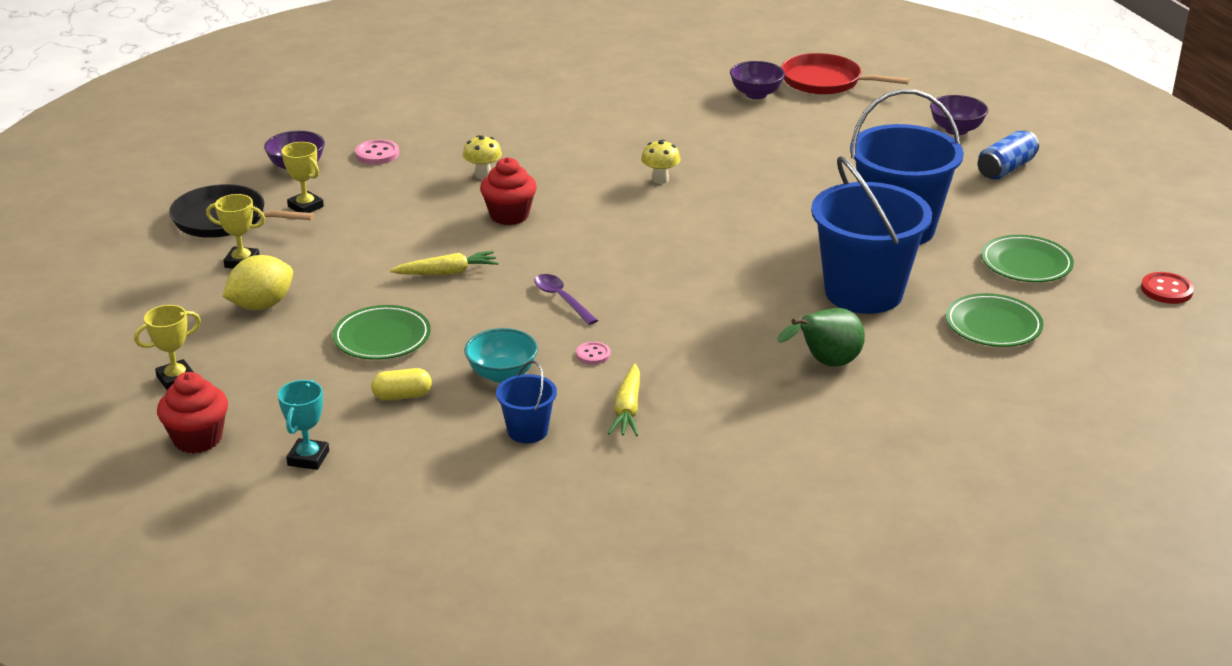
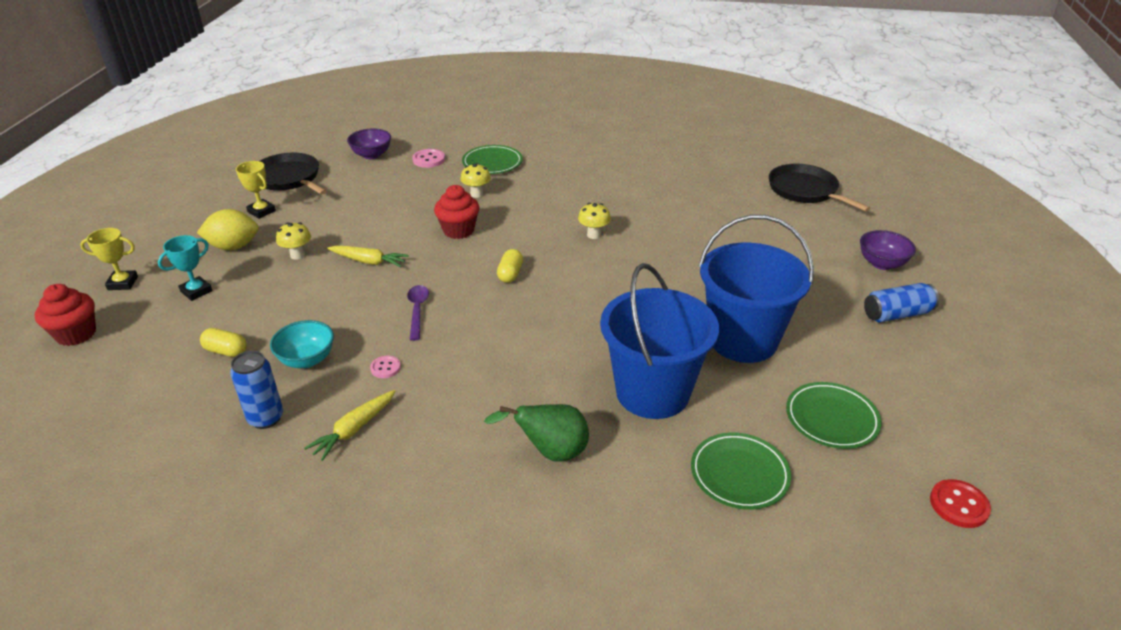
camera: 30 degrees right, 5 degrees up
turquoise trophy [278,380,329,470] -> turquoise trophy moved to [158,235,213,301]
yellow trophy [281,142,324,213] -> none
green plate [333,305,431,360] -> green plate moved to [462,145,523,174]
blue bucket [496,360,557,443] -> blue can [230,351,283,429]
purple bowl [730,61,785,99] -> none
red pan [781,53,910,95] -> black pan [769,164,870,211]
none -> yellow mushroom [276,222,311,260]
none -> yellow capsule [497,249,523,283]

